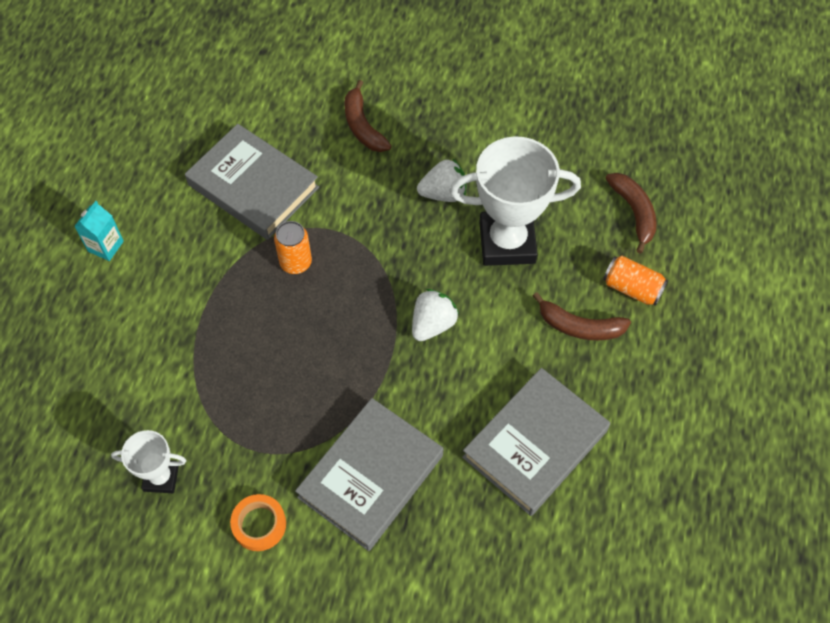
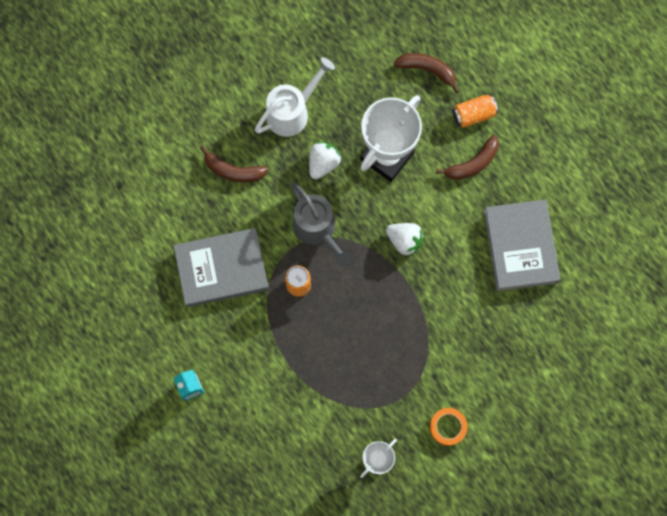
camera: 50 degrees left, 15 degrees up
grey book [295,398,443,551] -> none
white strawberry [412,289,459,341] -> white strawberry turned 135 degrees clockwise [386,223,424,256]
none -> white watering can [255,57,335,137]
none -> grey watering can [291,182,353,267]

